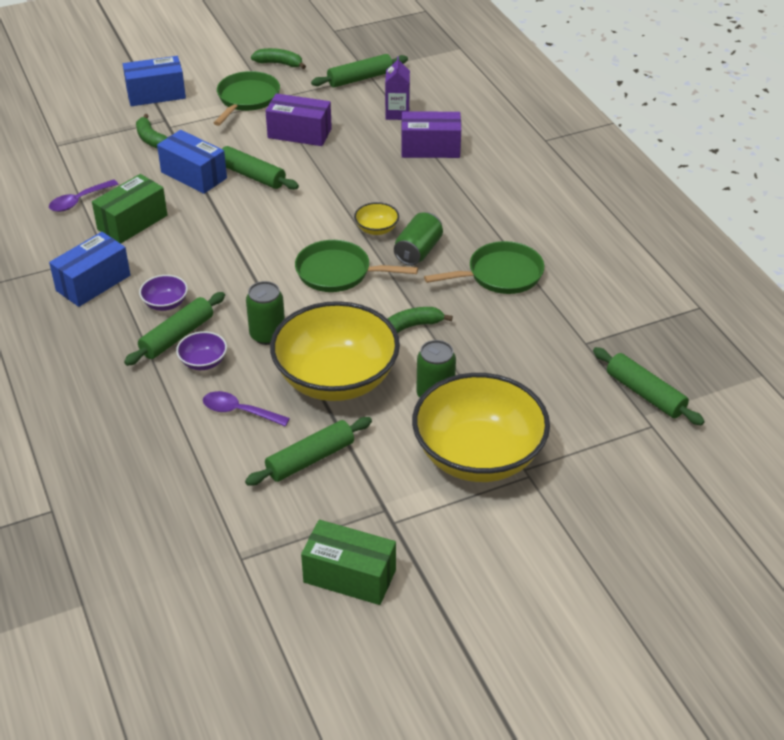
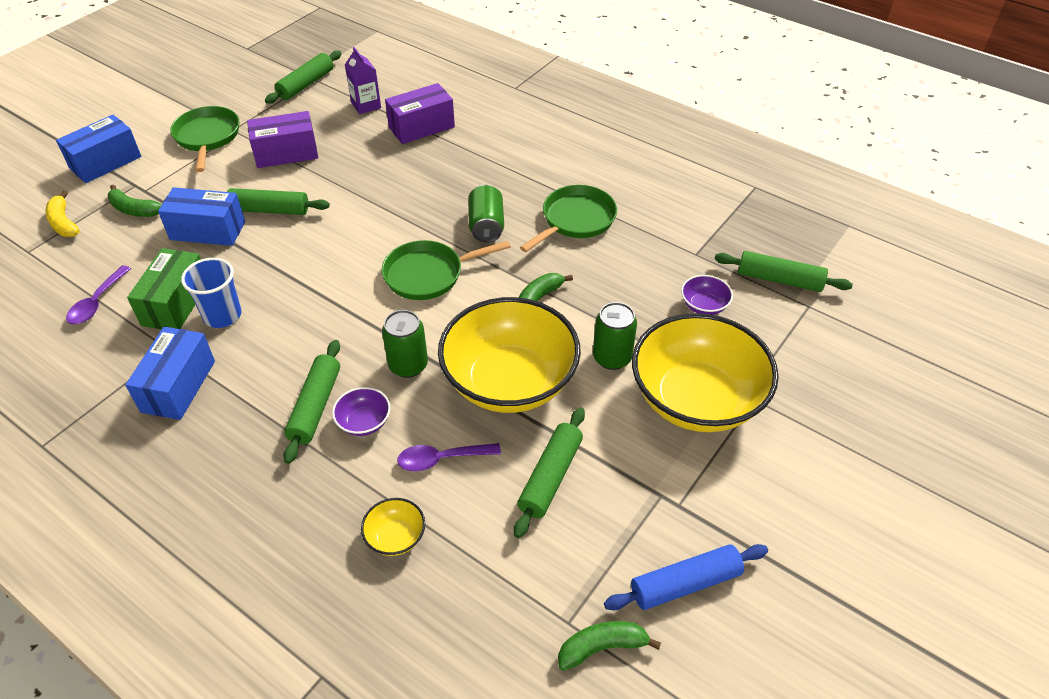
camera: 30 degrees left, 5 degrees up
purple bowl [139,275,188,311] -> purple bowl moved to [681,275,733,315]
green banana [251,48,306,69] -> green banana moved to [558,621,661,671]
green box [301,520,396,605] -> blue rolling pin [604,544,768,610]
yellow bowl [354,202,399,235] -> yellow bowl moved to [361,498,425,556]
none -> yellow banana [45,191,80,237]
none -> blue cup [181,258,241,328]

